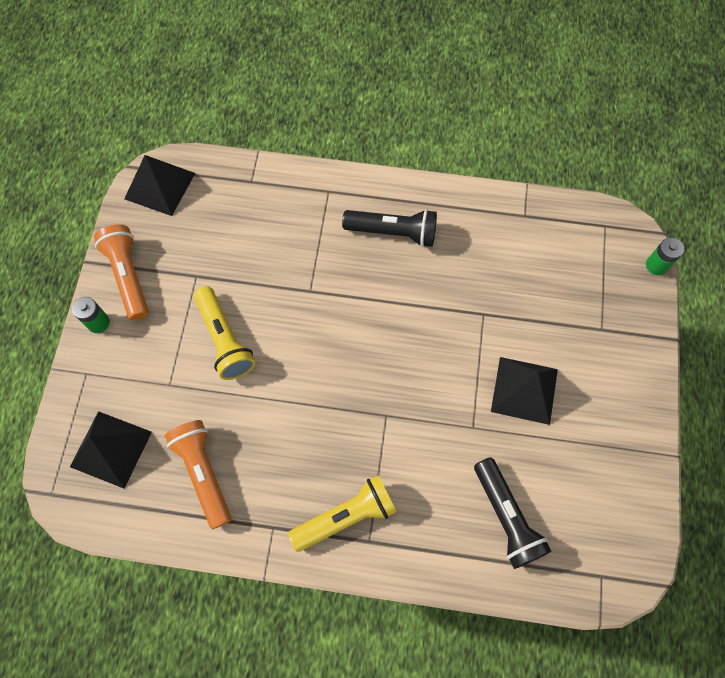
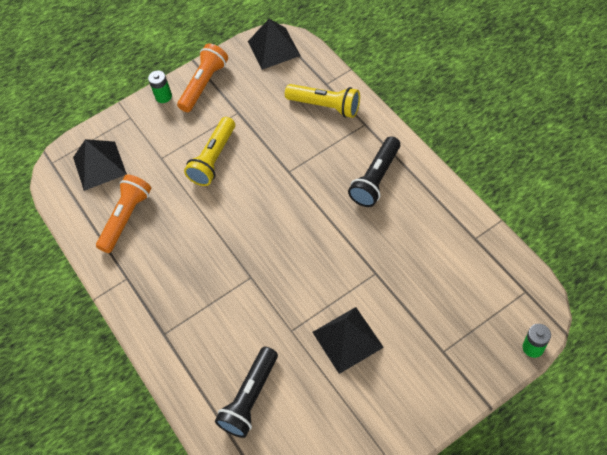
camera: 55 degrees right, 10 degrees down
yellow flashlight [288,475,397,552] -> yellow flashlight moved to [285,84,360,118]
black flashlight [342,209,437,247] -> black flashlight turned 60 degrees clockwise [348,136,400,207]

